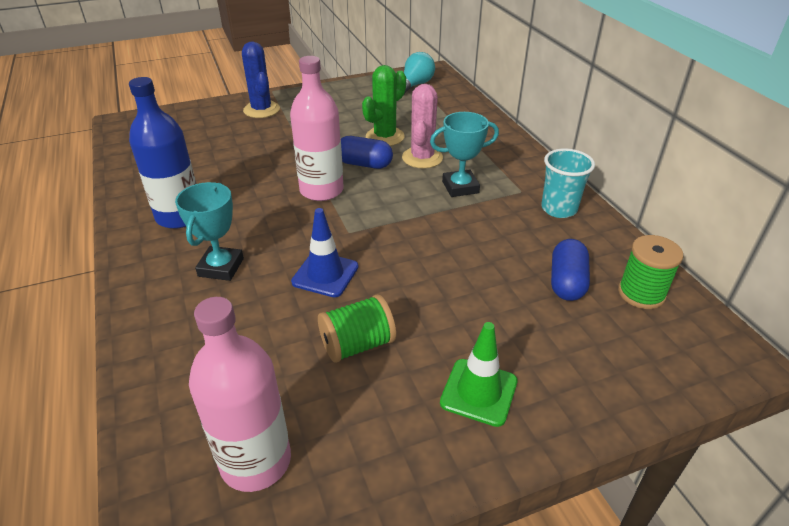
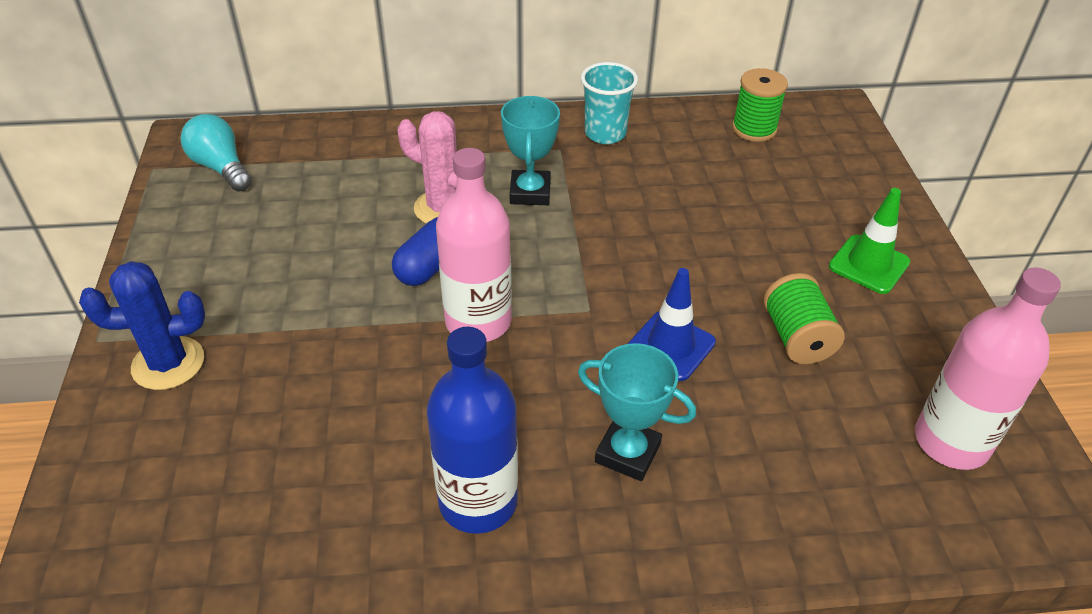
camera: 75 degrees left, 5 degrees up
green cactus [362,65,406,146] -> none
blue capsule [551,239,590,301] -> none

